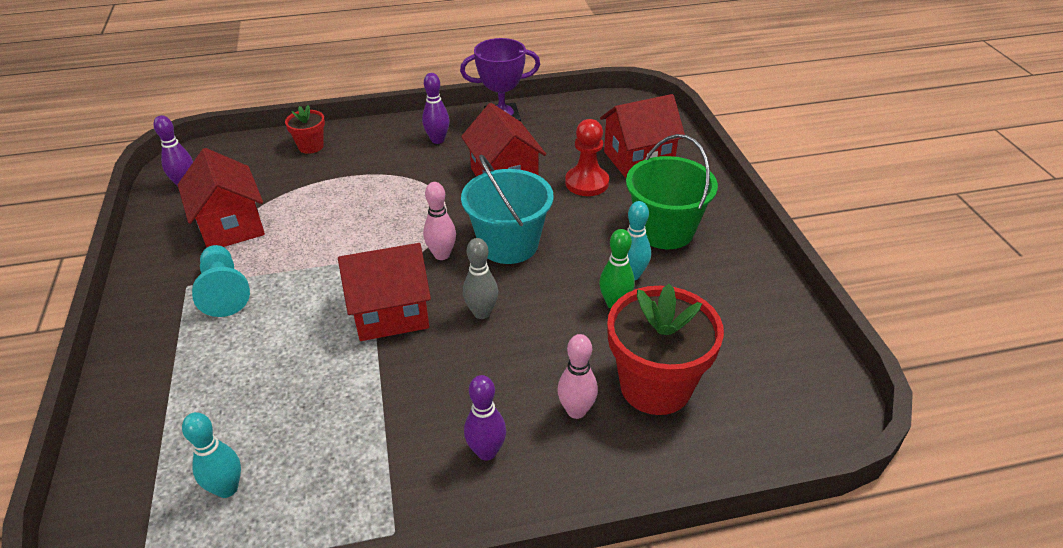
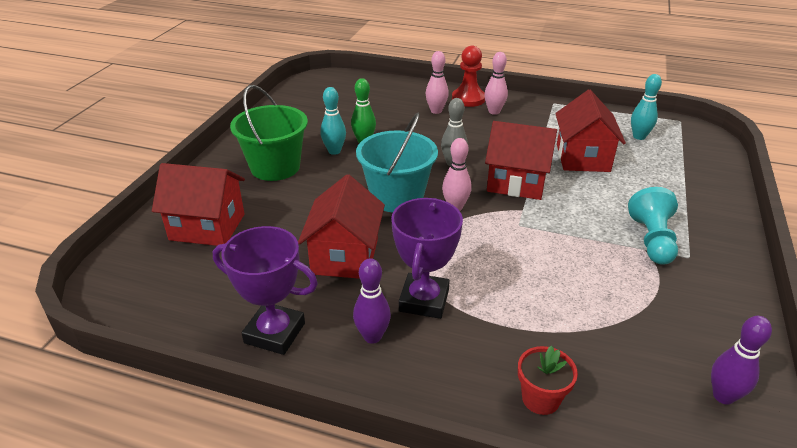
camera: 150 degrees left, 5 degrees down
red house [178,148,265,247] -> red house moved to [555,90,626,172]
purple bowling pin [464,375,506,461] -> pink bowling pin [484,52,508,115]
red pawn [565,119,609,196] -> red pawn moved to [452,46,485,107]
red flower pot [607,284,724,415] -> none
none -> purple trophy [391,198,463,319]

